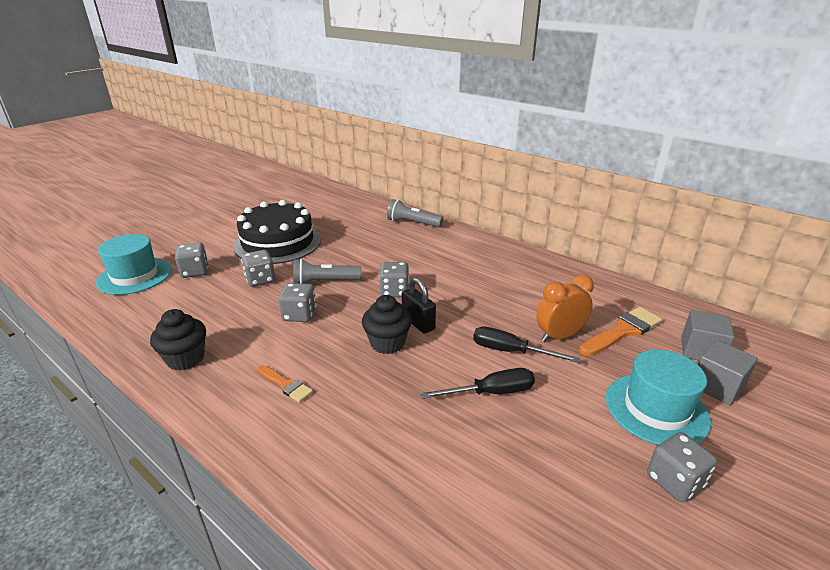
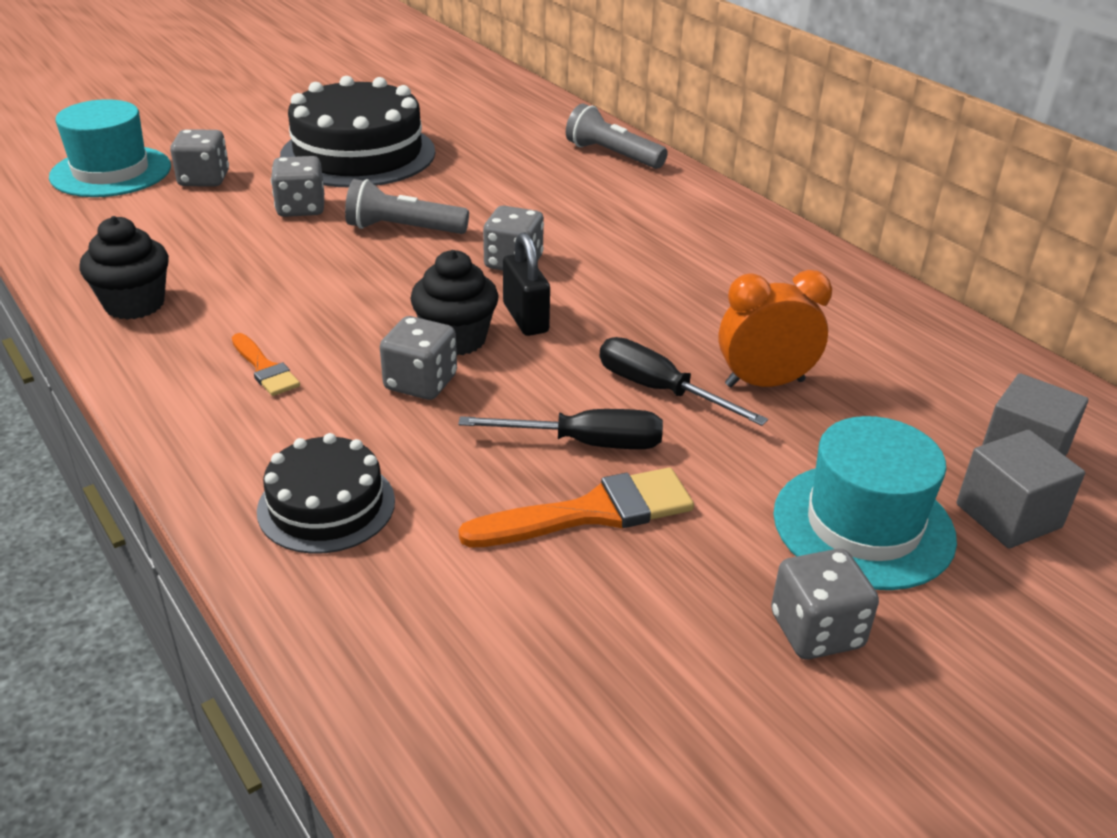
camera: 15 degrees right, 5 degrees up
grey dice [278,283,316,322] -> grey dice moved to [380,316,457,400]
orange brush [579,307,662,356] -> orange brush moved to [459,468,694,548]
none -> black cake [257,433,395,554]

